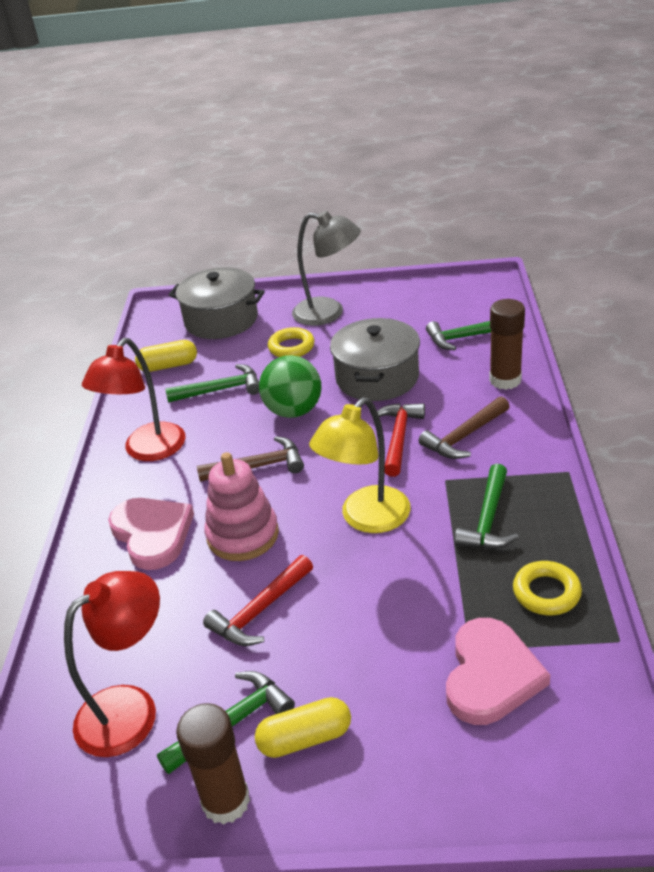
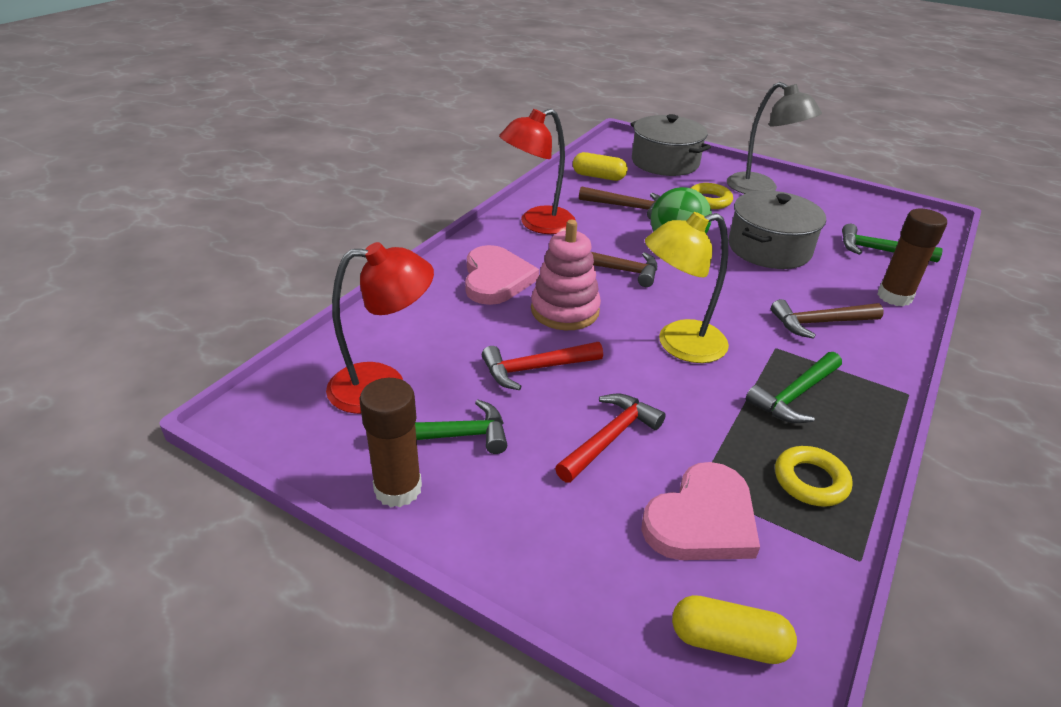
camera: 25 degrees right, 0 degrees up
green hammer [165,364,259,403] -> brown hammer [579,186,660,220]
yellow capsule [255,697,351,758] -> yellow capsule moved to [672,595,797,664]
red hammer [377,403,425,477] -> red hammer moved to [555,394,666,483]

